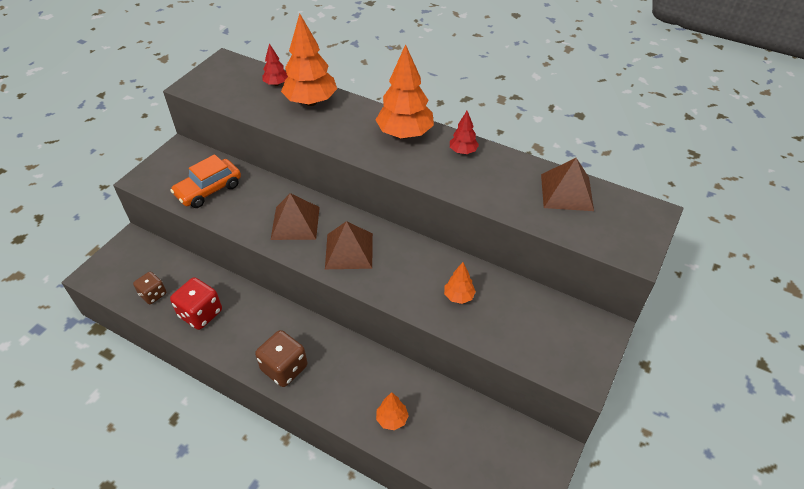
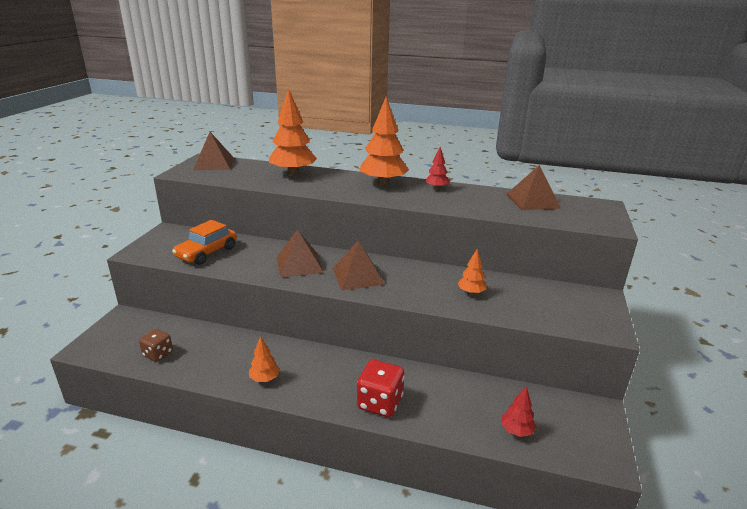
camera: 15 degrees left, 20 degrees down
red dice [170,277,222,330] -> red dice moved to [357,360,405,417]
brown dice [255,330,307,387] -> none
red tree [263,43,288,86] -> red tree moved to [501,387,536,437]
orange tree [376,392,409,430] -> orange tree moved to [249,336,280,382]
none -> brown pyramid [193,132,234,170]

